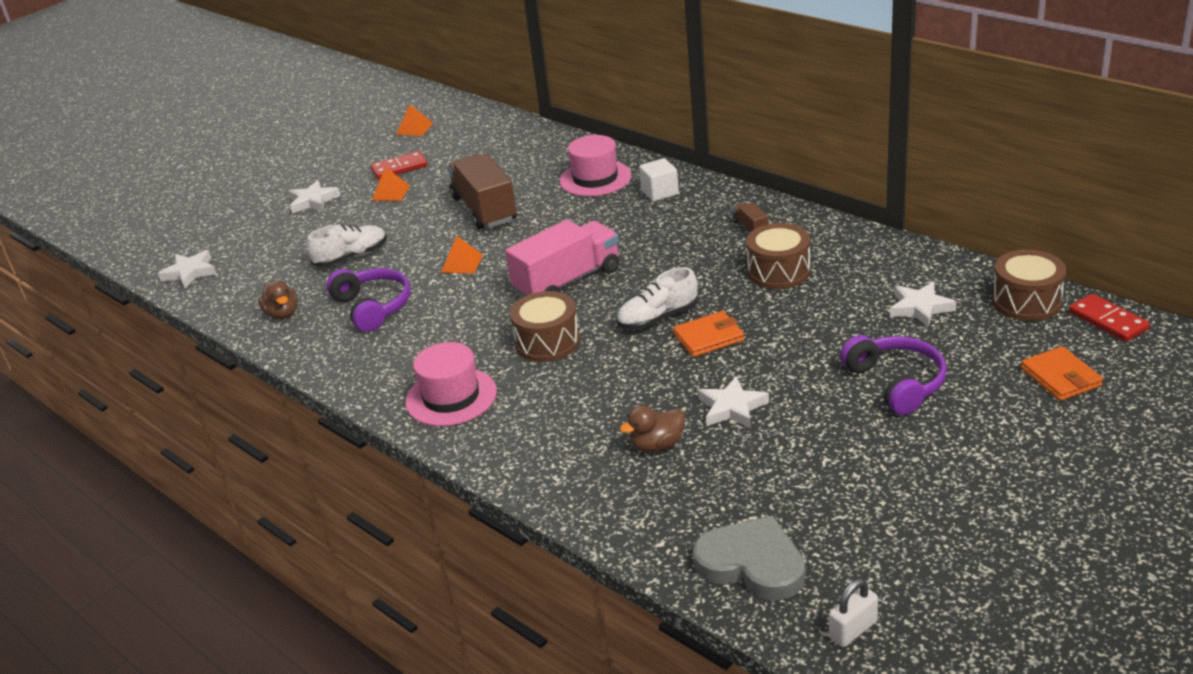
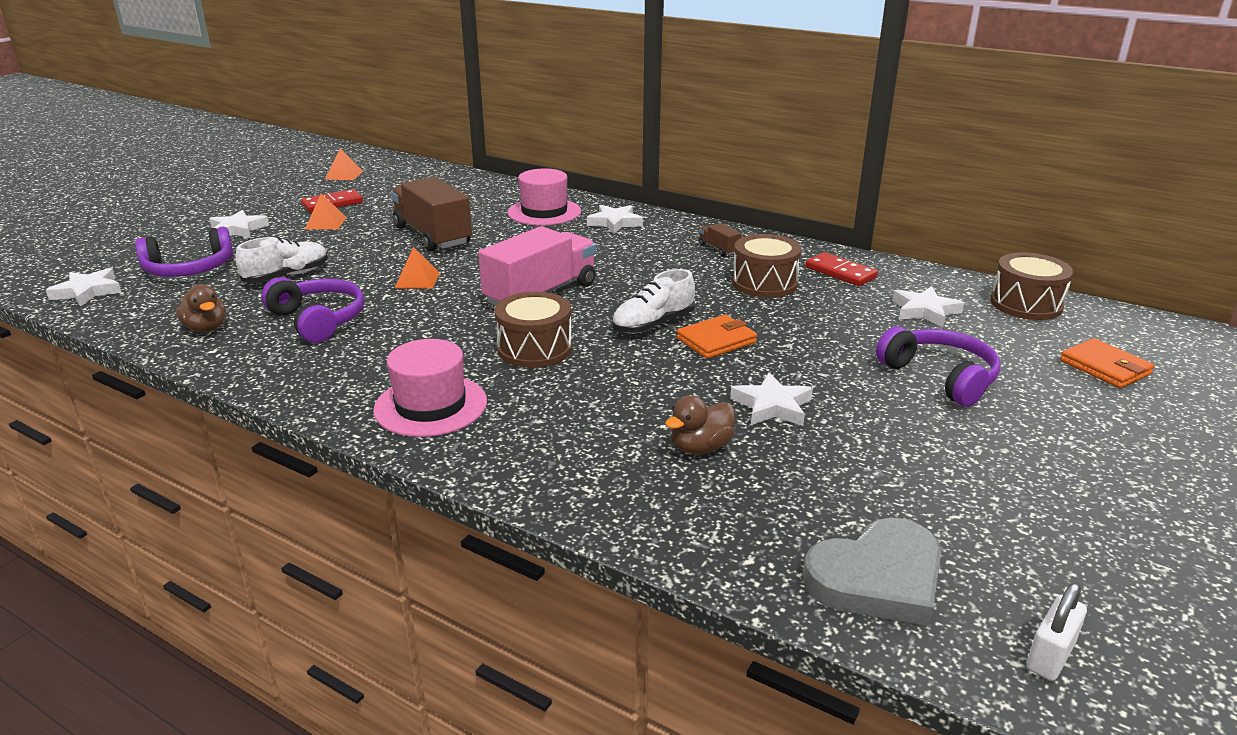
camera: 15 degrees left, 5 degrees down
white cube [639,158,679,202] -> white star [587,205,643,233]
grey heart [693,515,805,601] -> grey heart turned 135 degrees clockwise [803,518,941,626]
red domino [1069,294,1150,342] -> red domino moved to [805,252,878,286]
none -> purple headphones [135,227,234,277]

